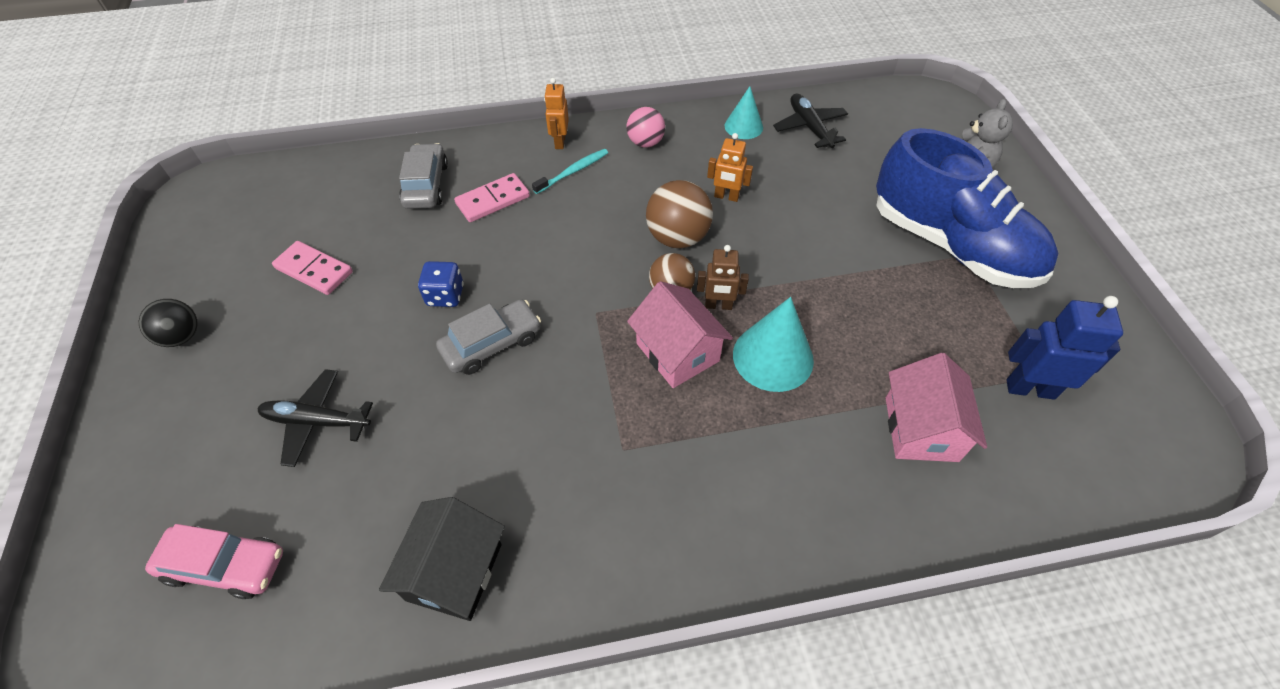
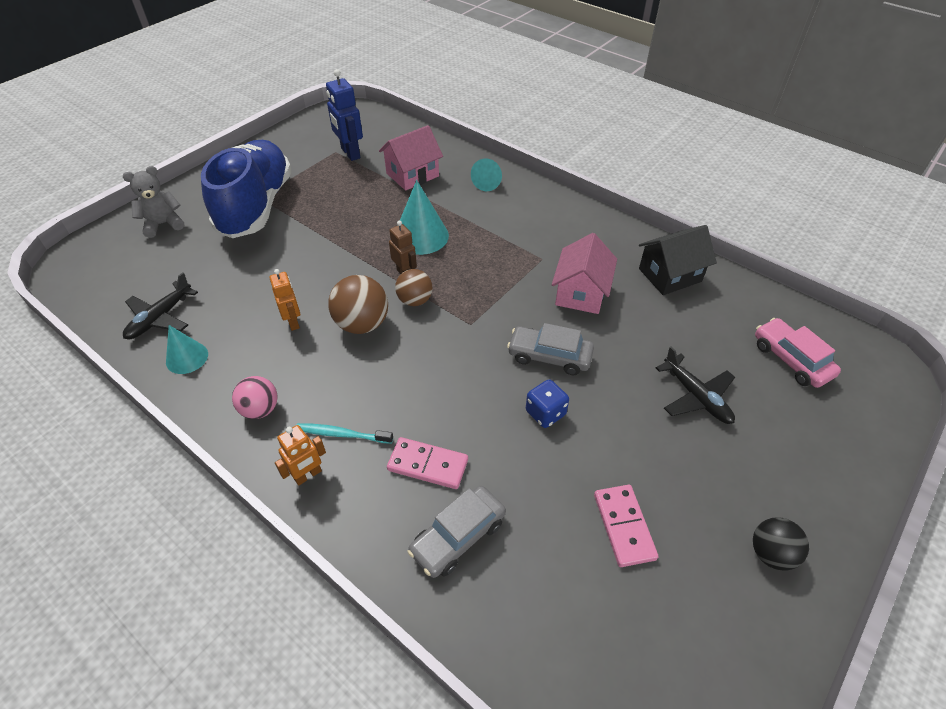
camera: 130 degrees left, 5 degrees down
pink house [627,281,733,388] -> pink house moved to [552,233,617,314]
none -> turquoise cone [471,158,502,191]

